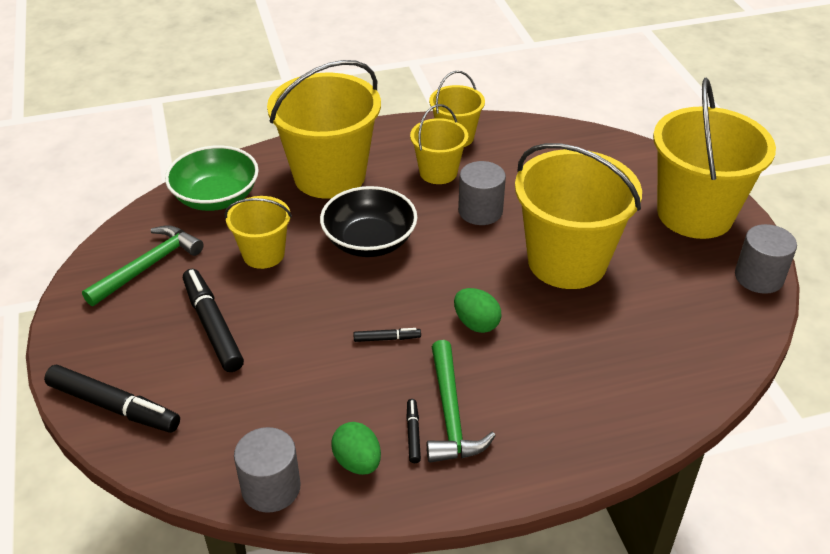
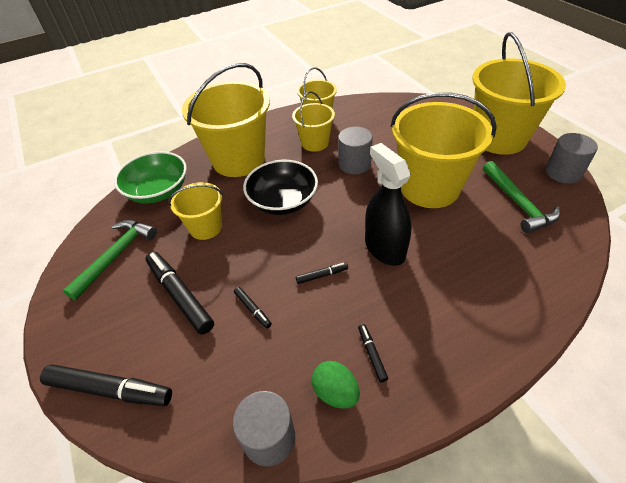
camera: 10 degrees left, 5 degrees up
green hammer [427,340,496,463] -> green hammer moved to [483,161,560,233]
green egg [454,288,501,333] -> black spray bottle [365,143,412,266]
none -> black marker [234,287,272,328]

